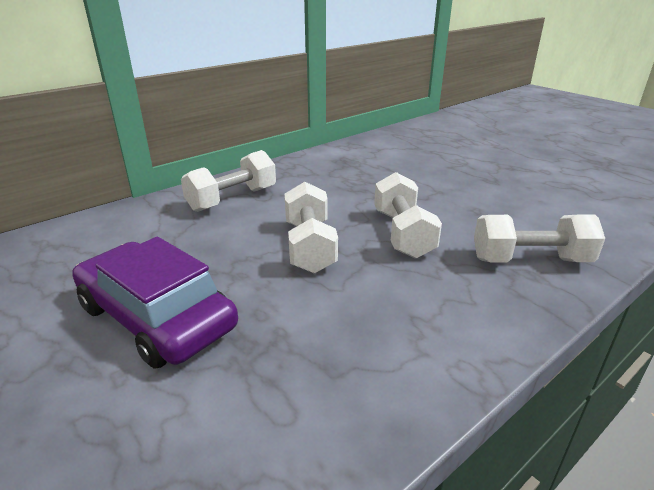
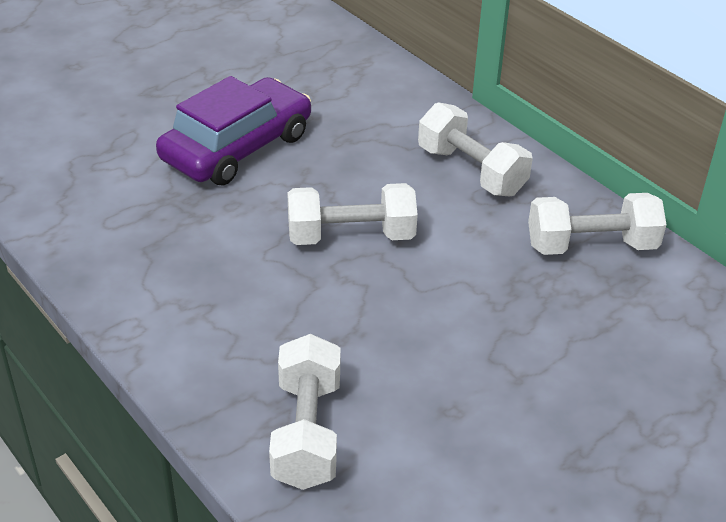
camera: 90 degrees right, 10 degrees up
white dumbbell [374,172,442,259] -> white dumbbell moved to [528,193,666,255]

